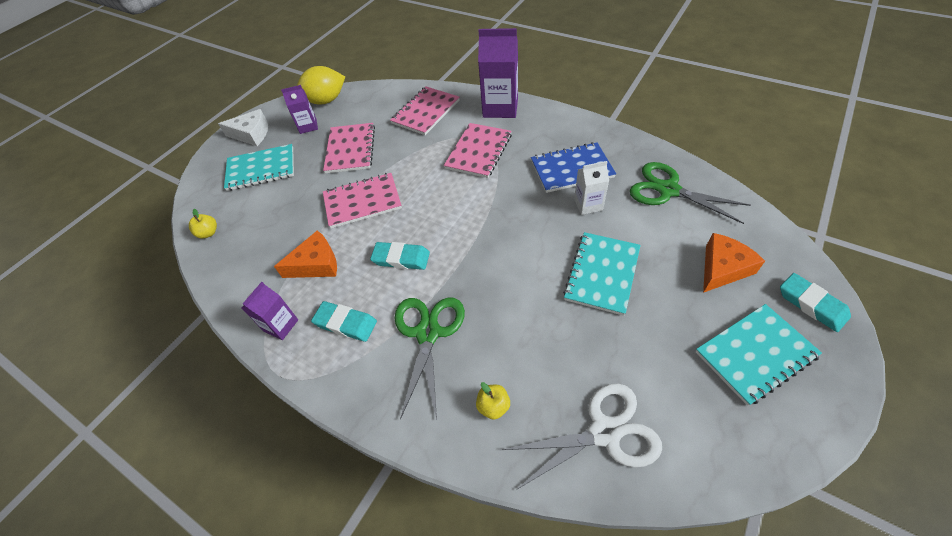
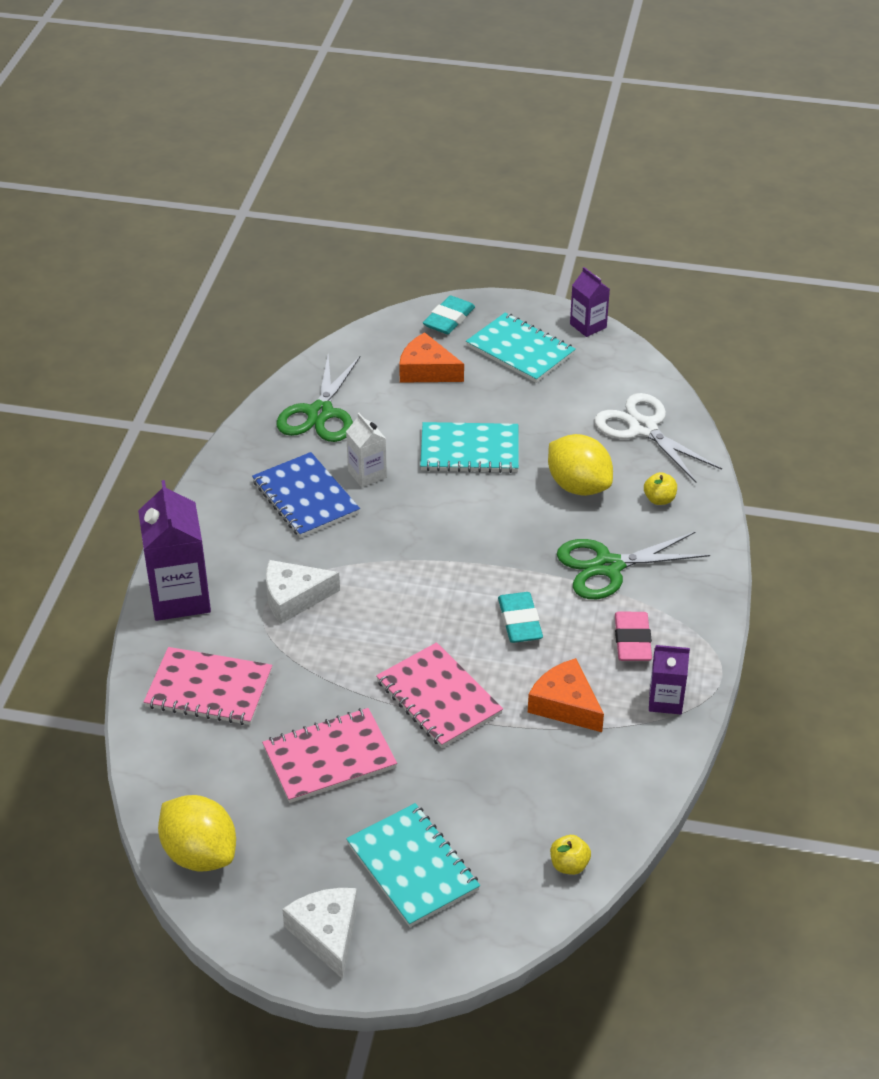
camera: 115 degrees left, 10 degrees down
purple carton [281,85,318,134] -> purple carton moved to [570,267,610,337]
turquoise eraser [311,301,377,342] -> pink eraser [615,612,652,661]
pink notebook [444,123,512,178] -> white cheese [266,560,340,624]
none -> yellow lemon [548,434,613,496]

